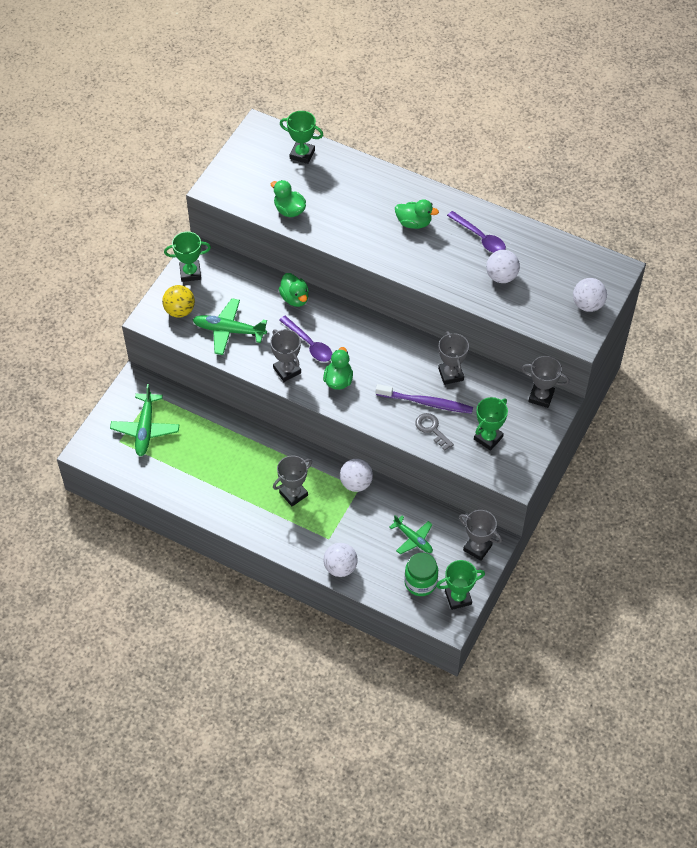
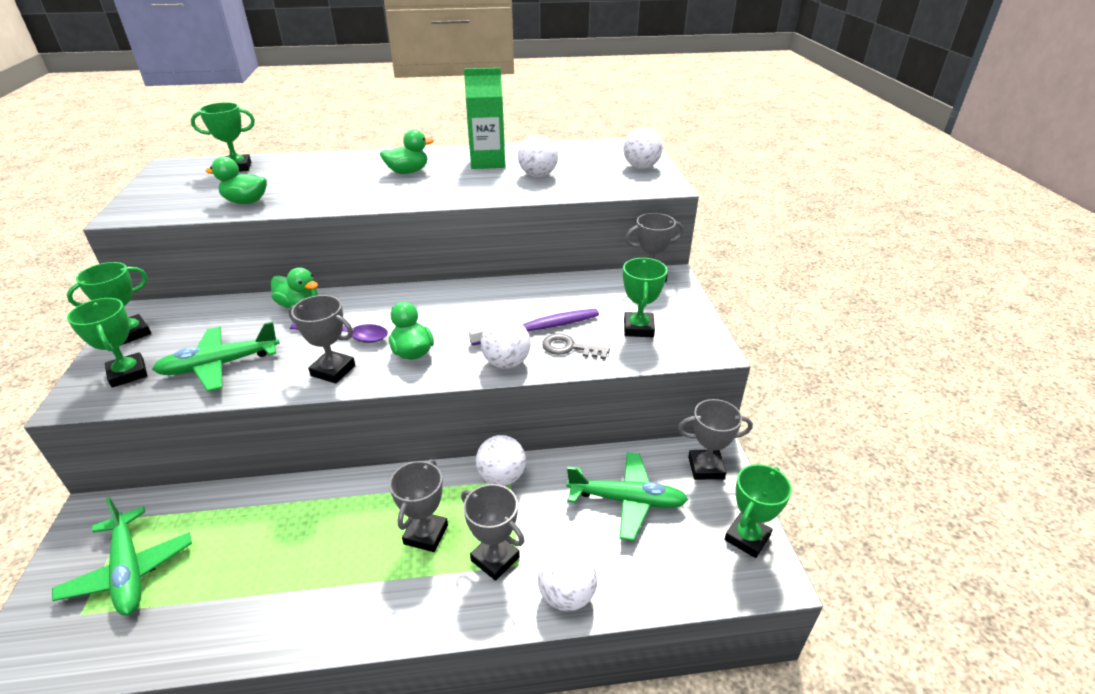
camera: 35 degrees left, 20 degrees down
yellow ball [162,285,195,318] -> green trophy [67,298,148,388]
green plane [389,515,433,554] -> green plane [566,452,688,541], size x1.52
green jar [405,553,438,596] -> none
grey trophy [438,331,469,385] -> grey trophy moved to [461,484,525,581]
purple spoon [447,211,506,253] -> green carton [464,68,505,169]
none -> white ball [481,319,531,369]

